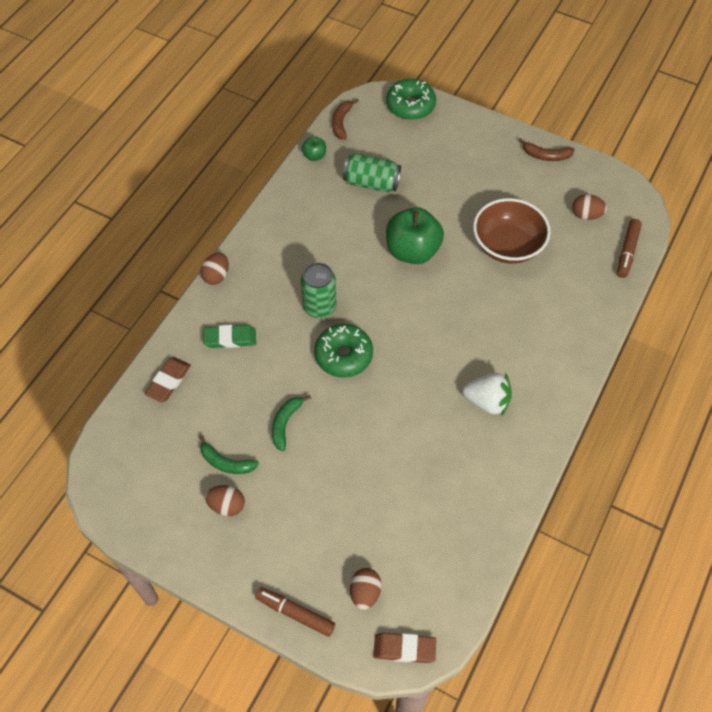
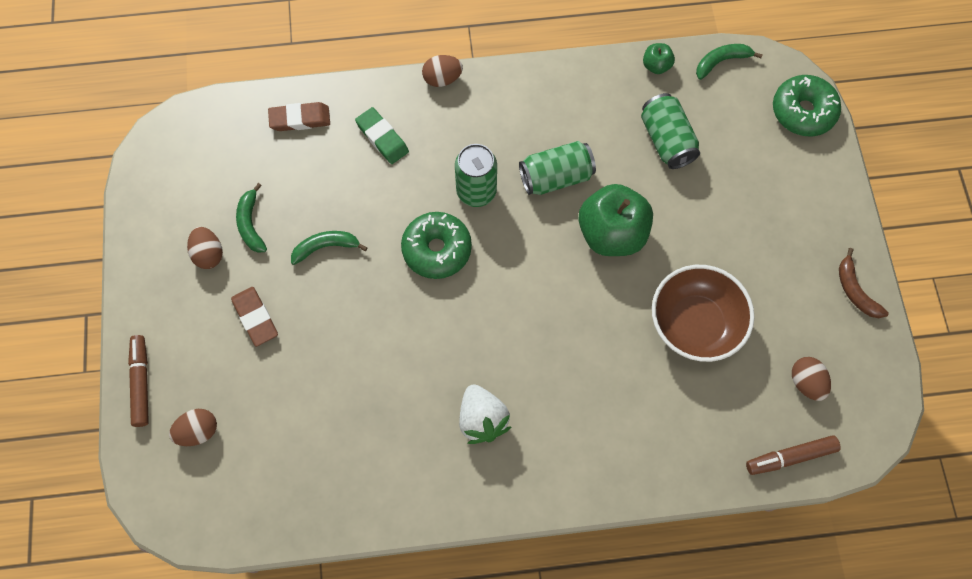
camera: 55 degrees right, 10 degrees up
brown banana [332,99,359,140] -> green banana [696,44,763,80]
brown eraser [373,633,436,663] -> brown eraser moved to [231,287,278,347]
none -> green can [519,141,596,195]

